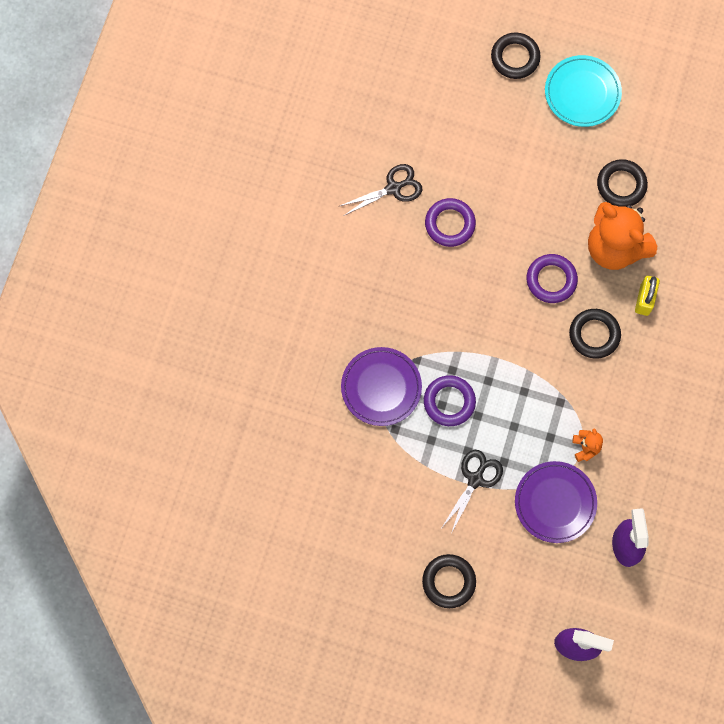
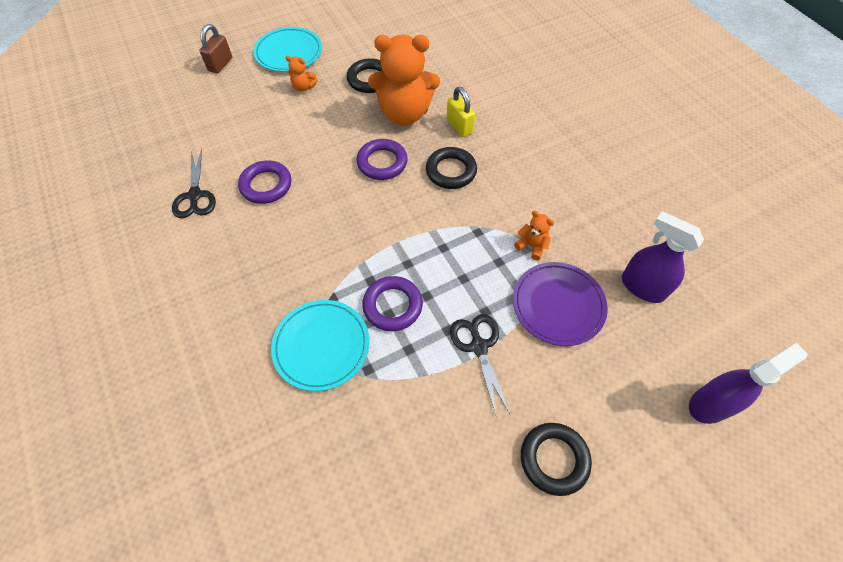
camera: 45 degrees left, 15 degrees down
black scissors [340,164,422,216] -> black scissors turned 150 degrees clockwise [172,149,216,218]
purple plate [341,347,422,426] -> turquoise plate [271,300,369,391]
black ring [491,33,541,79] -> brown padlock [199,24,232,74]
none -> orange teddy bear [286,56,318,92]

